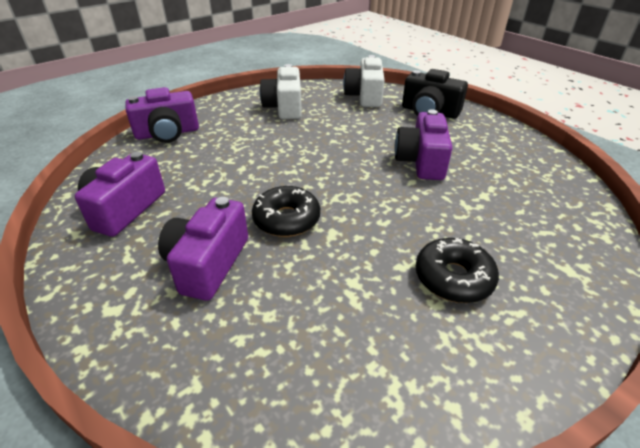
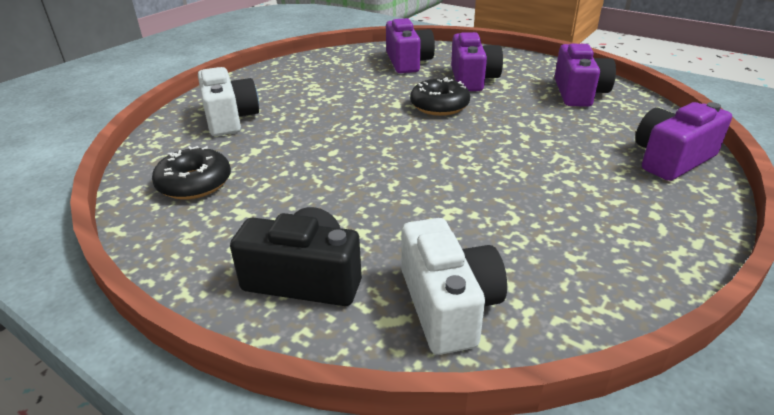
camera: 165 degrees right, 5 degrees down
white camera [260,64,302,119] -> white camera moved to [198,67,259,136]
purple camera [394,109,452,180] -> purple camera moved to [386,18,435,73]
black donut [415,238,499,303] -> black donut moved to [152,146,231,199]

